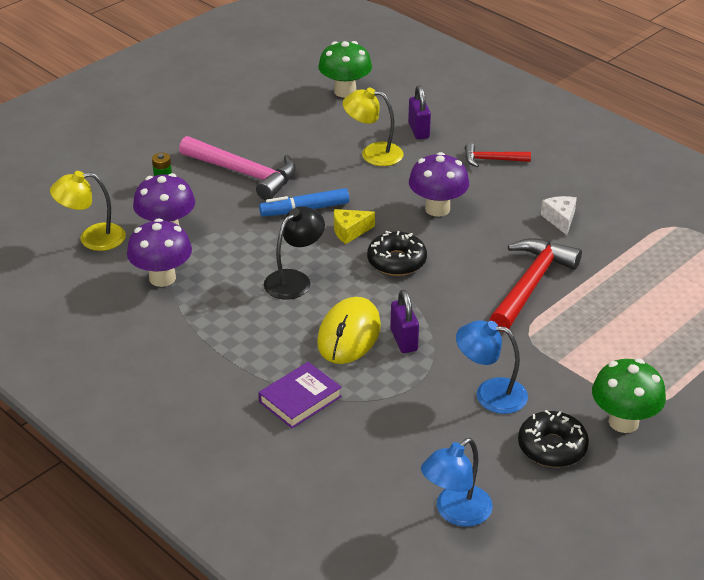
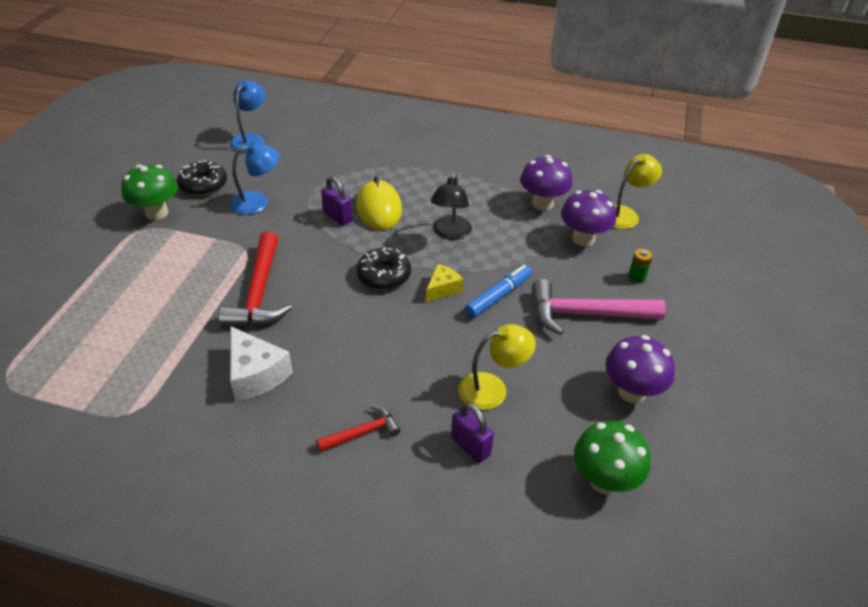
camera: 150 degrees right, 5 degrees up
purple book [258,362,342,429] -> none
purple mushroom [409,152,469,217] -> purple mushroom moved to [605,335,675,403]
white cheese [541,196,577,235] -> white cheese [230,326,293,401], size x1.63

